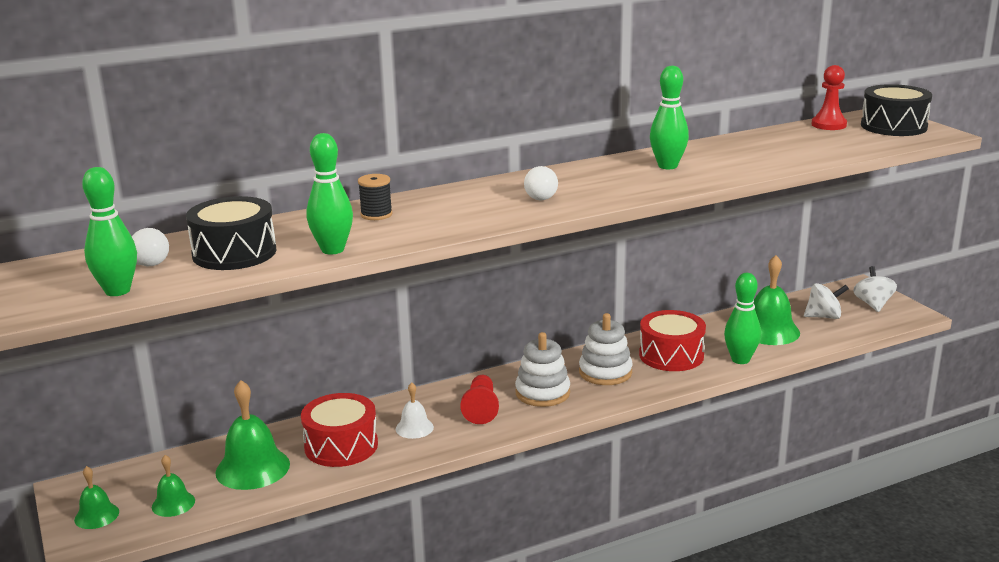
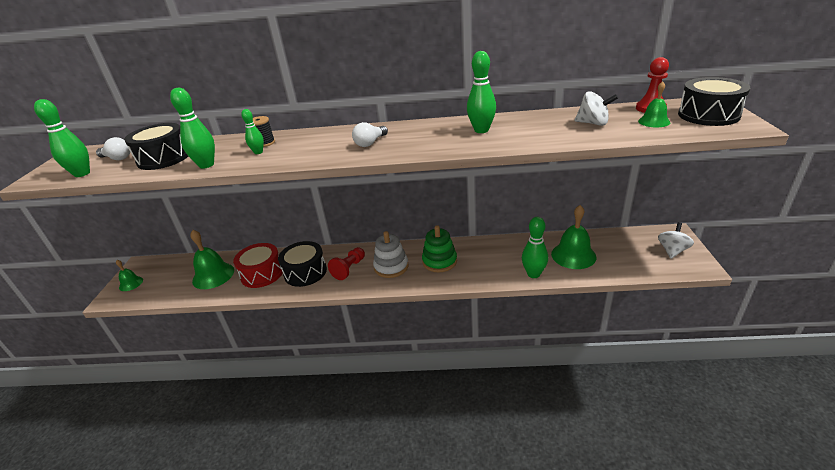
camera: 30 degrees right, 10 degrees up
green bell [152,455,195,517] -> green bell moved to [638,81,670,127]
white bell [396,382,434,439] -> black drum [278,241,327,287]
white stacking toy [579,313,633,385] -> green stacking toy [422,225,457,273]
red drum [639,310,706,371] -> none
white spinning top [804,283,849,319] -> white spinning top moved to [575,91,618,126]
none -> green bowling pin [241,109,264,154]

